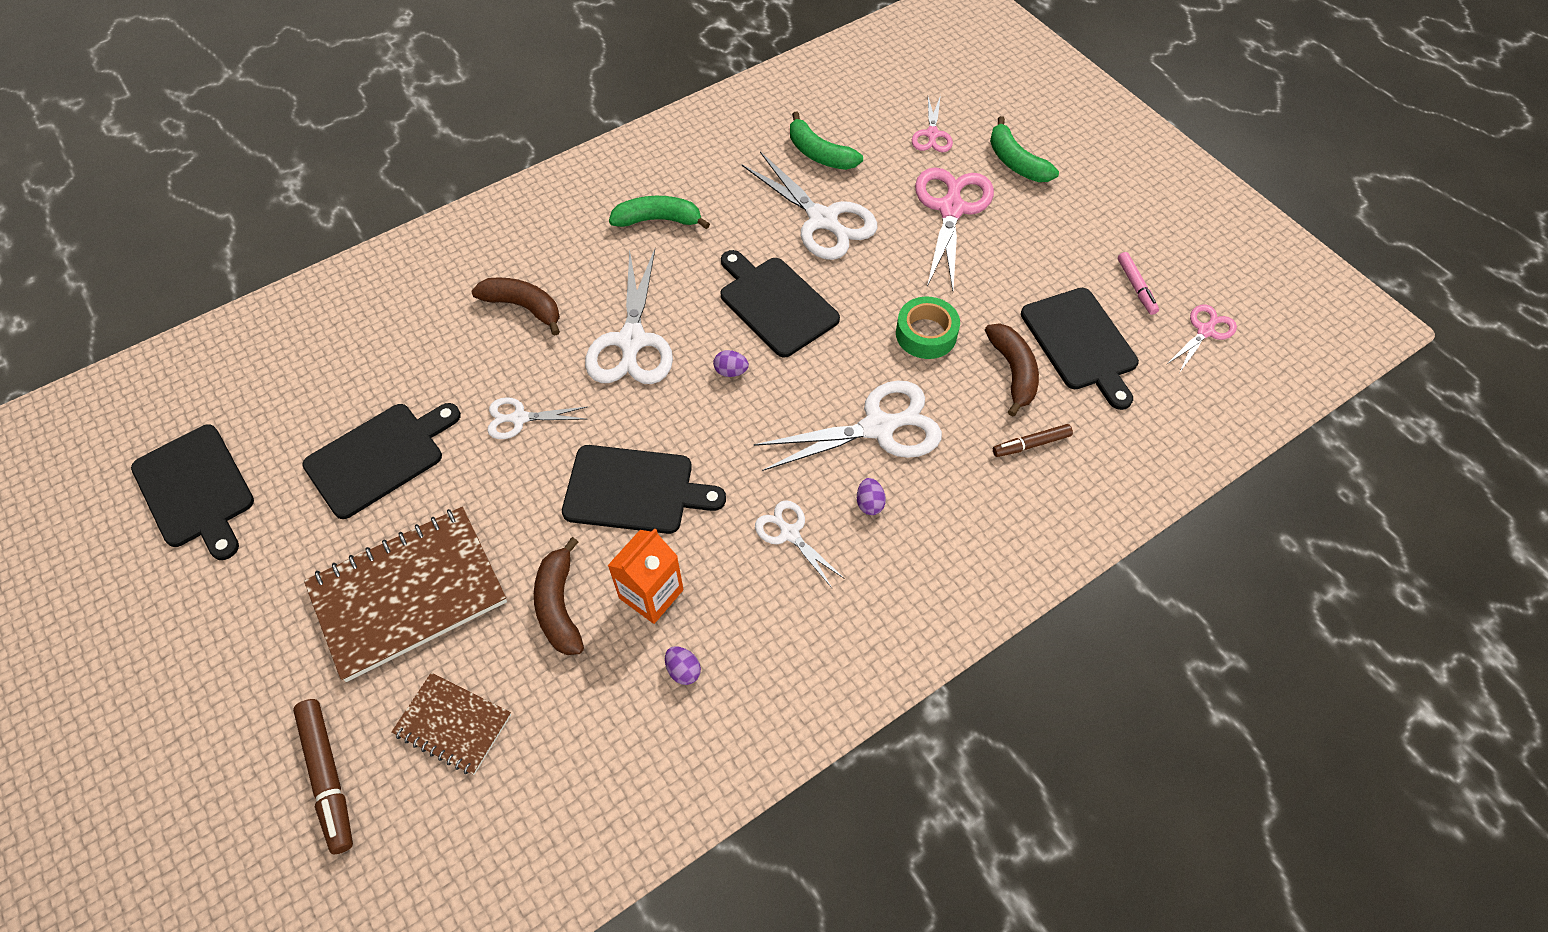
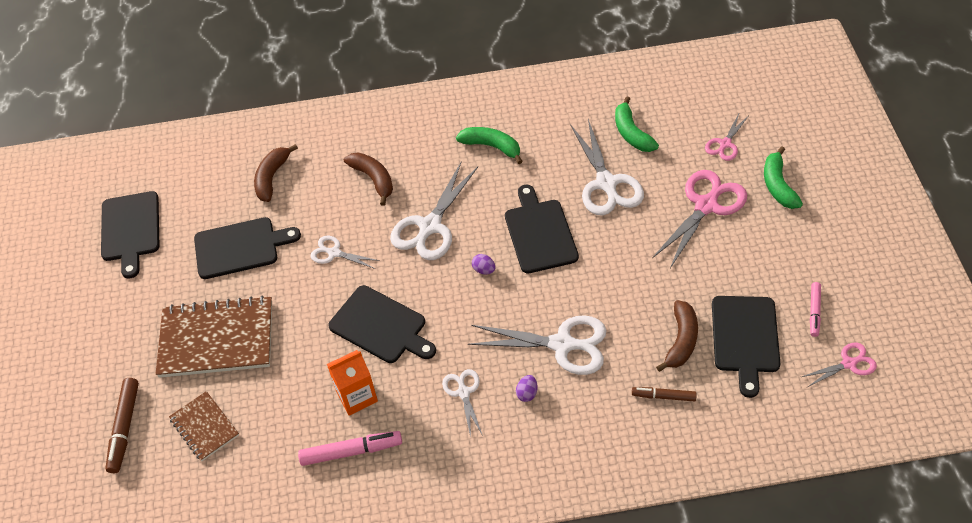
camera: 30 degrees right, 5 degrees down
brown banana [534,537,584,655] -> brown banana moved to [254,144,298,202]
purple egg [665,646,701,685] -> pink marker [298,431,402,466]
green tape [896,297,960,359] -> none

